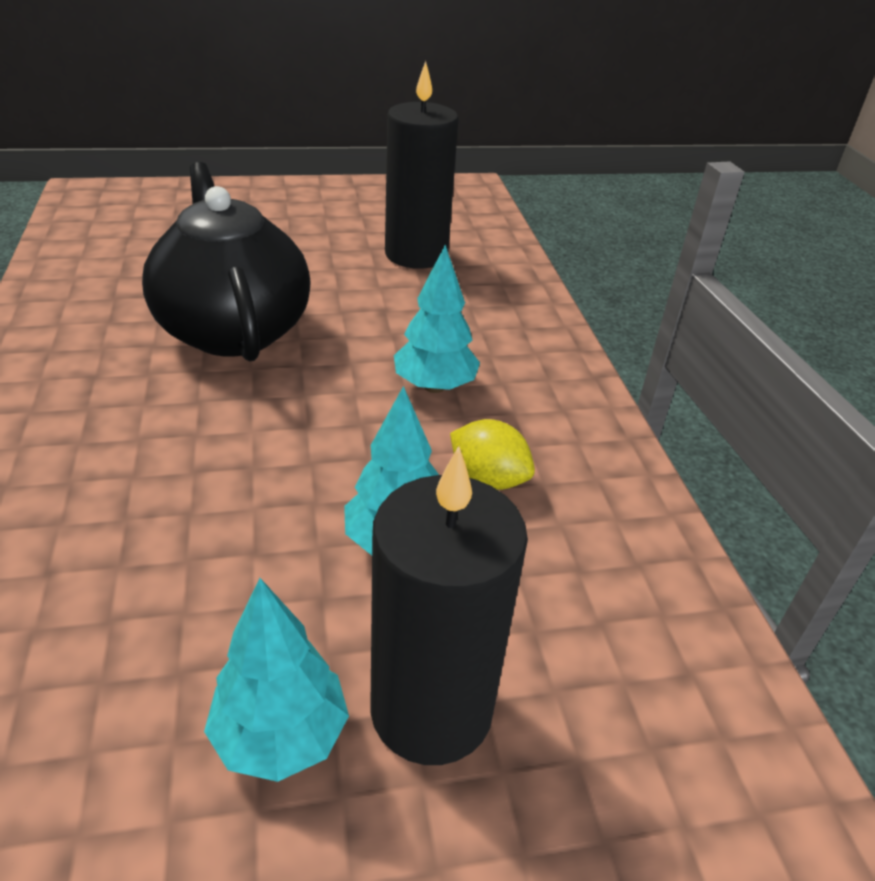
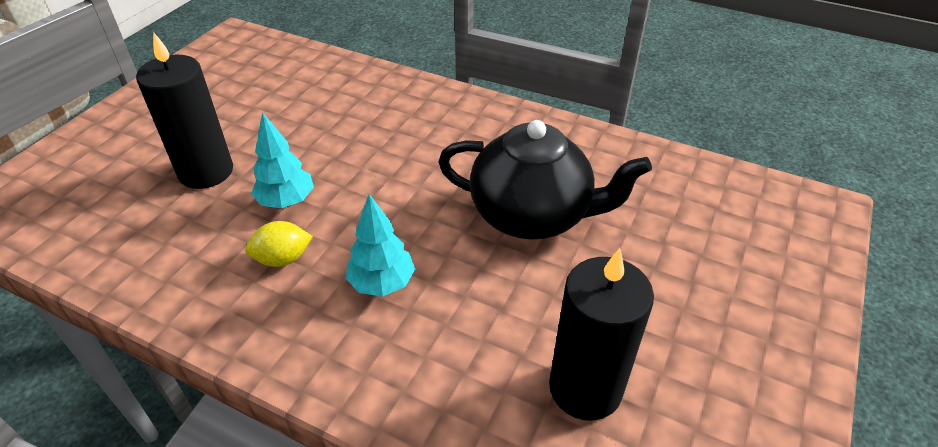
camera: 130 degrees right, 5 degrees up
turquoise tree [204,578,349,782] -> none

